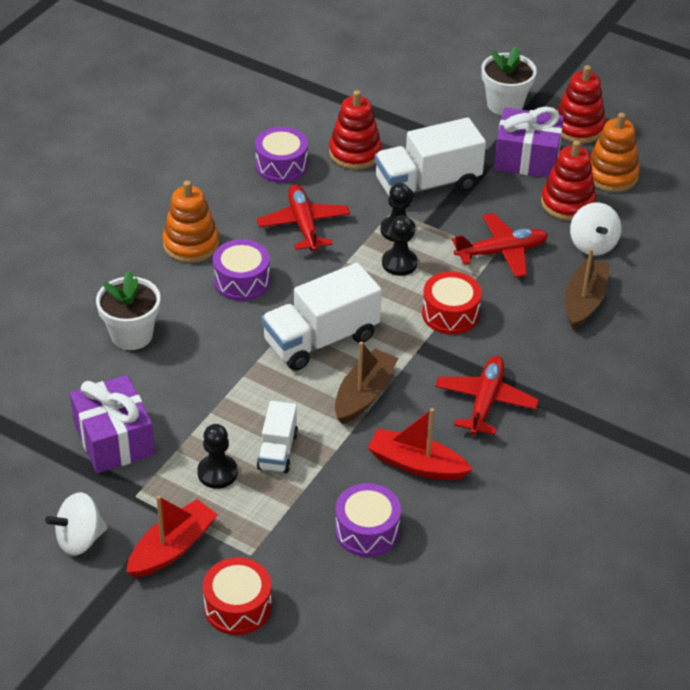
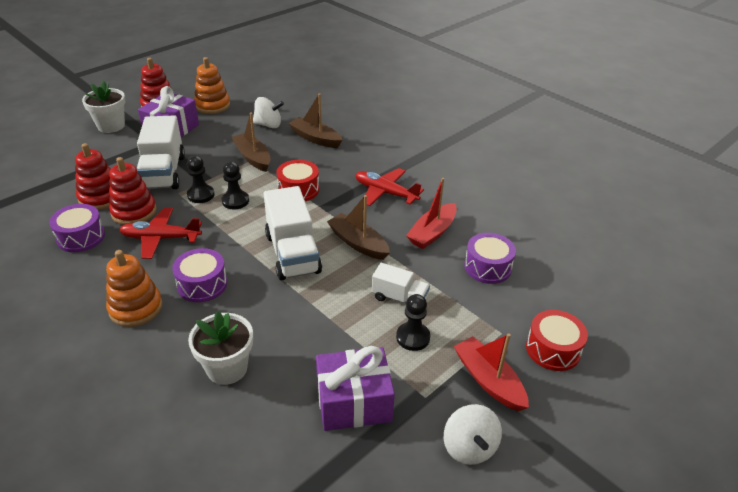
camera: 75 degrees left, 5 degrees down
red plane [452,213,548,278] -> brown boat [232,112,270,172]
red stacking toy [541,140,596,221] -> red stacking toy moved to [109,157,157,225]

